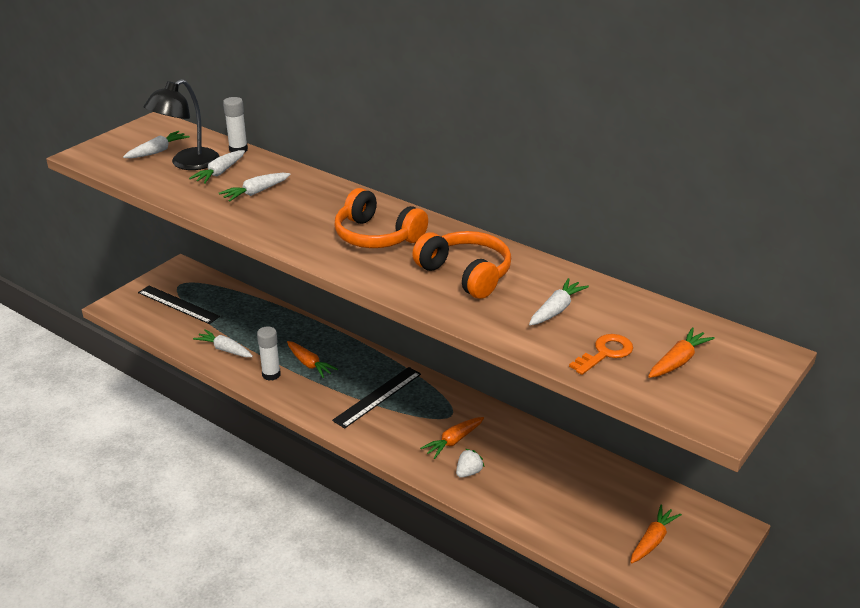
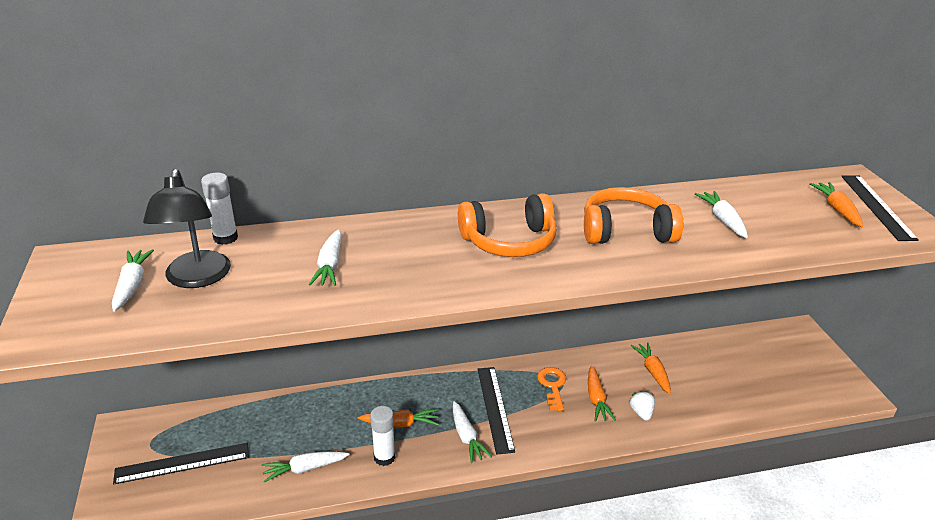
camera: 50 degrees left, 0 degrees up
white carrot [189,150,245,184] -> white carrot moved to [453,401,492,463]
orange key [569,334,633,375] -> orange key moved to [537,367,566,411]
orange carrot [631,505,682,563] -> orange carrot moved to [631,342,671,394]
none -> black ruler [841,175,919,241]

